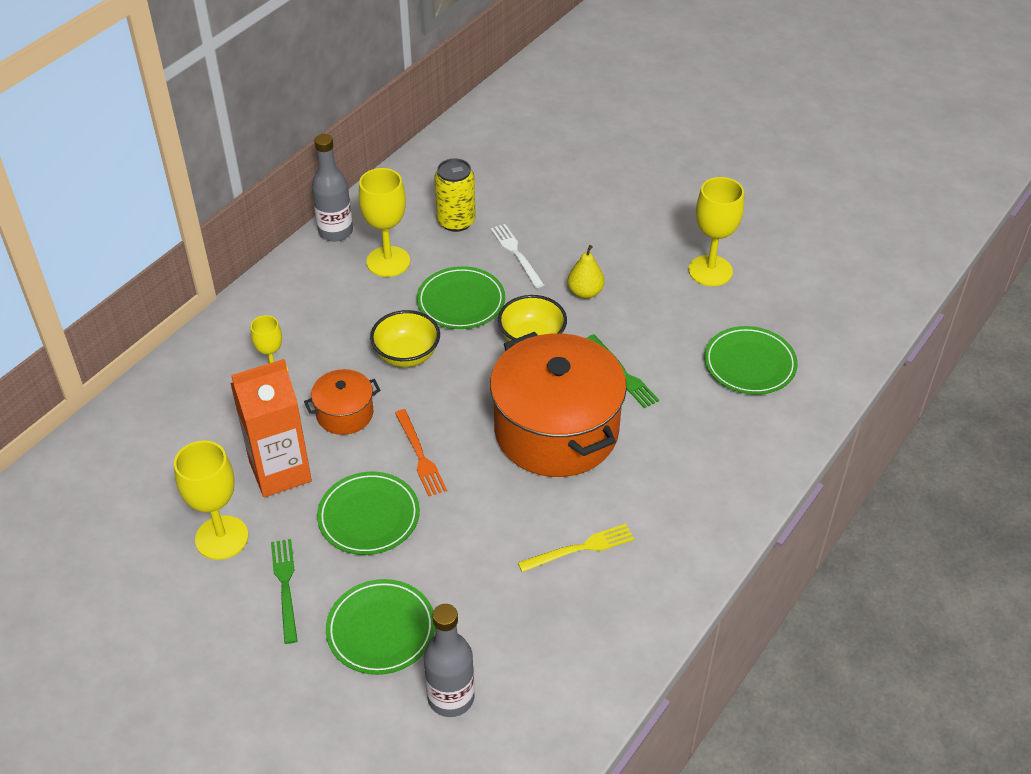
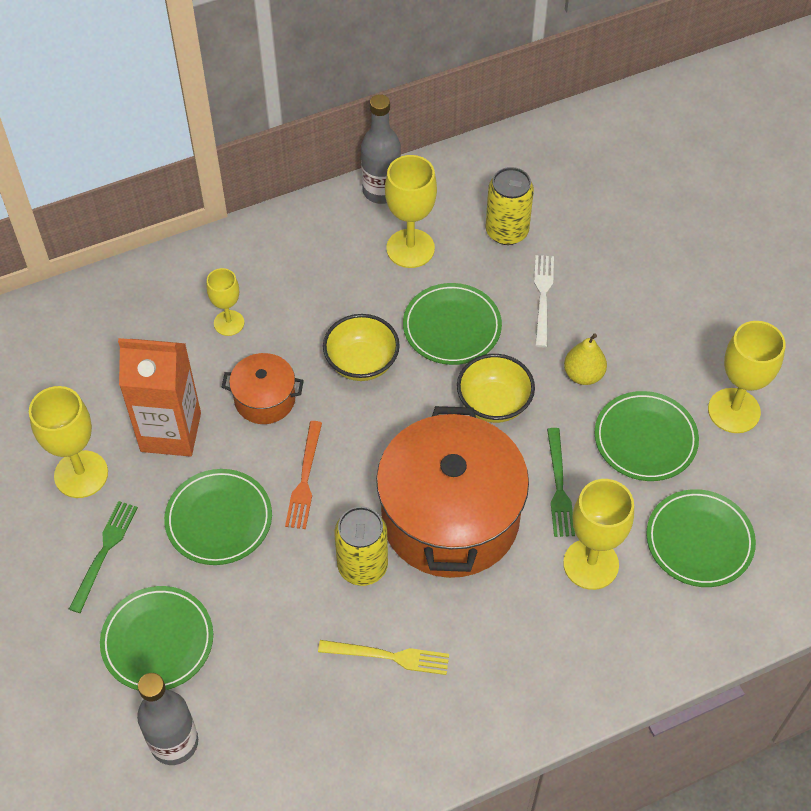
camera: 30 degrees right, 10 degrees up
none -> yellow can [334,506,388,586]
none -> yellow goblet [563,479,634,590]
none -> green plate [594,391,699,481]

